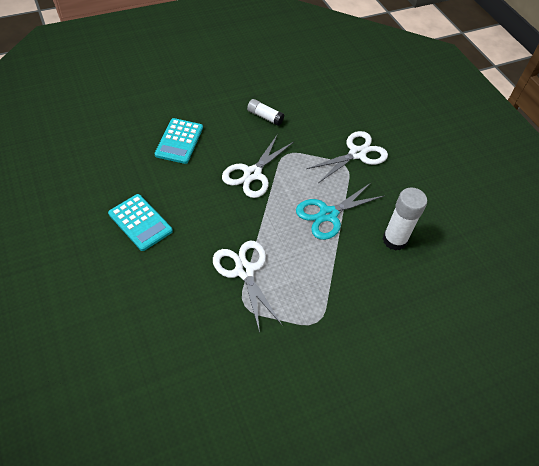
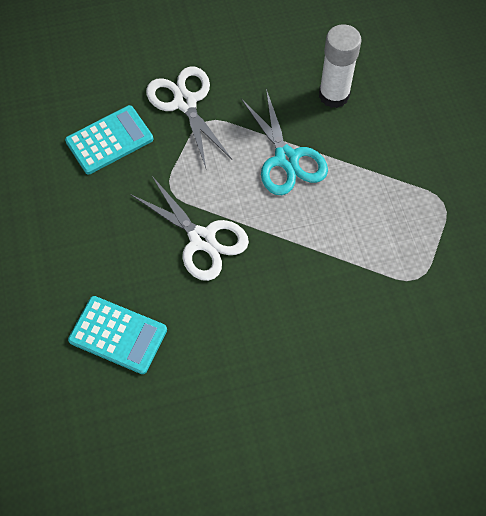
camera: 75 degrees left, 10 degrees up
turquoise calculator [108,194,173,251] -> turquoise calculator moved to [65,105,153,174]
white scissors [213,240,282,333] -> none
white glue stick [247,99,284,126] -> none

